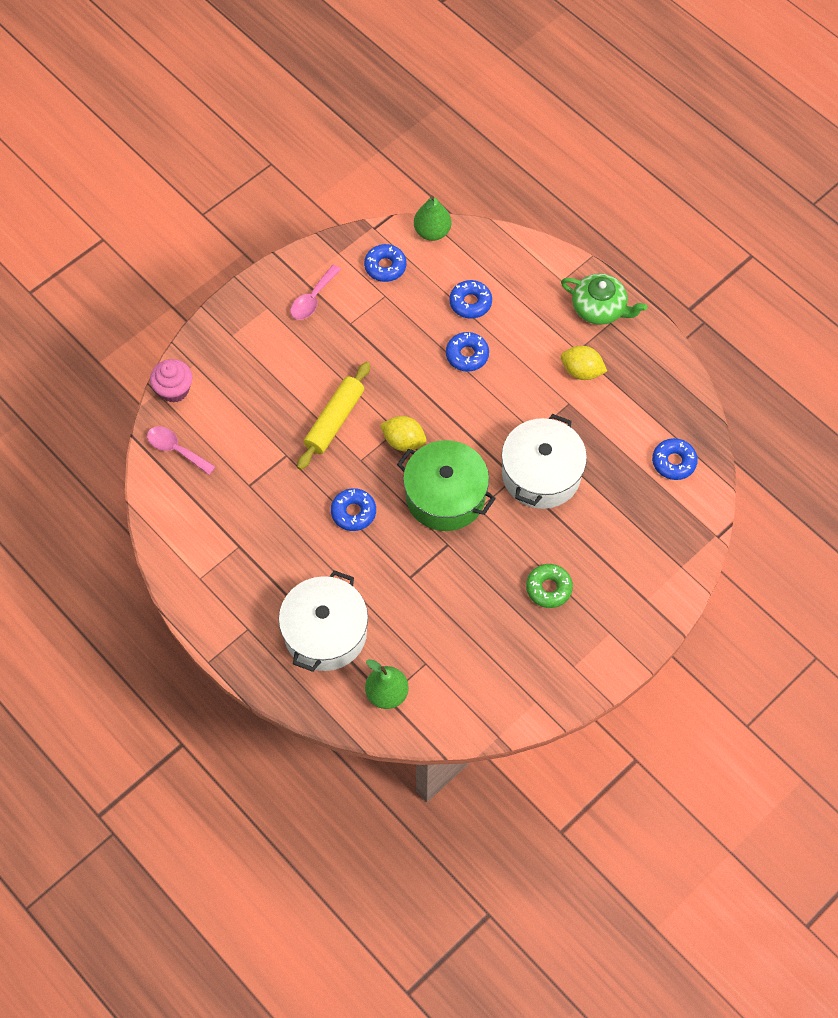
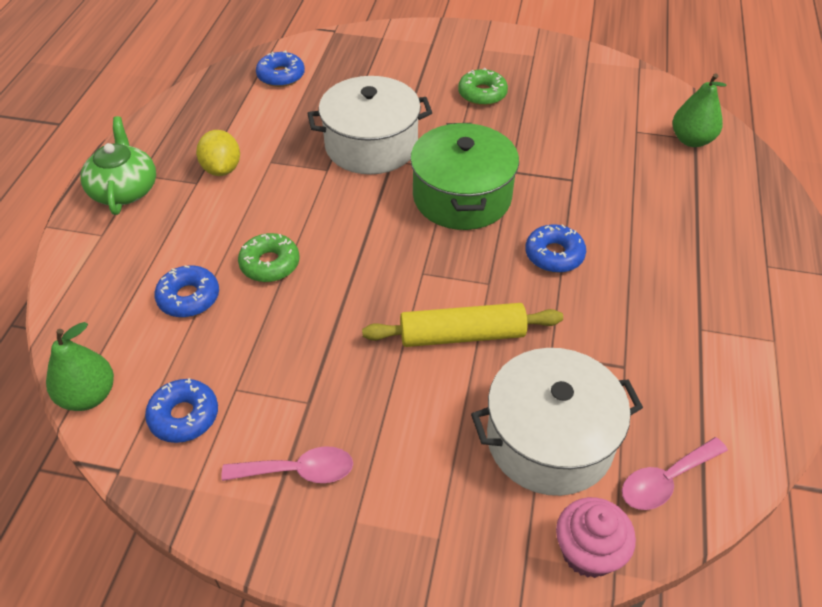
camera: 125 degrees left, 15 degrees down
pink spoon [147,426,215,475] -> pink spoon turned 60 degrees clockwise [622,437,728,510]
white pot [279,570,368,672] -> white pot moved to [471,348,643,496]
yellow lemon [380,416,426,451] -> none
blue donut [446,332,489,372] -> green donut [238,233,299,282]

